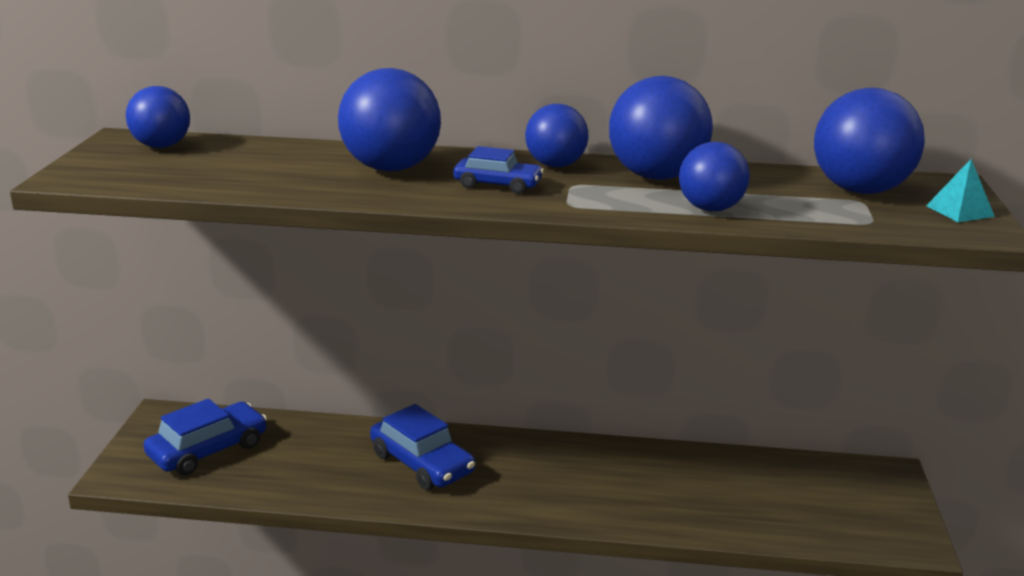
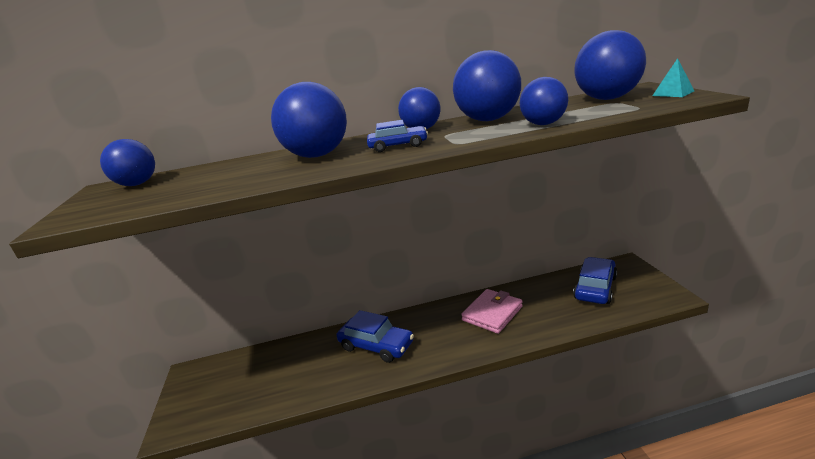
camera: 15 degrees left, 0 degrees up
blue car [144,399,267,475] -> blue car moved to [573,257,617,304]
none -> pink wallet [461,289,523,334]

